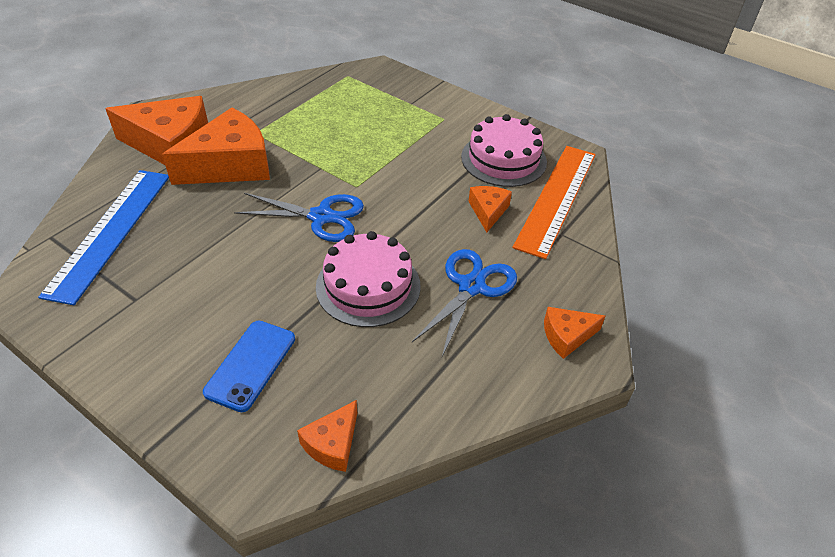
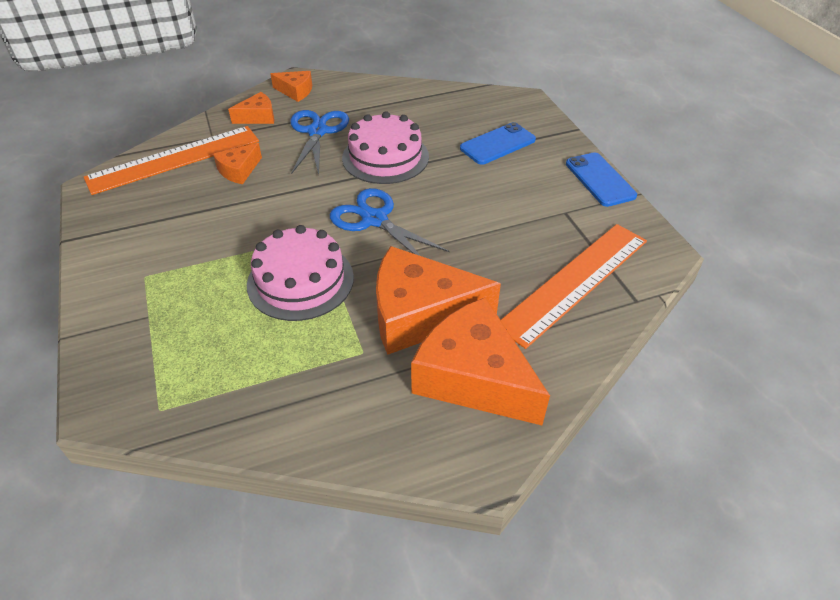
camera: 145 degrees left, 0 degrees up
blue ruler [38,170,169,305] -> orange ruler [501,224,647,349]
orange cheese [297,400,357,472] -> orange cheese moved to [228,92,274,124]
blue scissors [412,249,517,357] -> blue scissors turned 120 degrees clockwise [290,110,349,175]
pink cake [461,114,547,187] -> pink cake moved to [247,225,354,321]
none -> blue phone [566,152,637,207]

